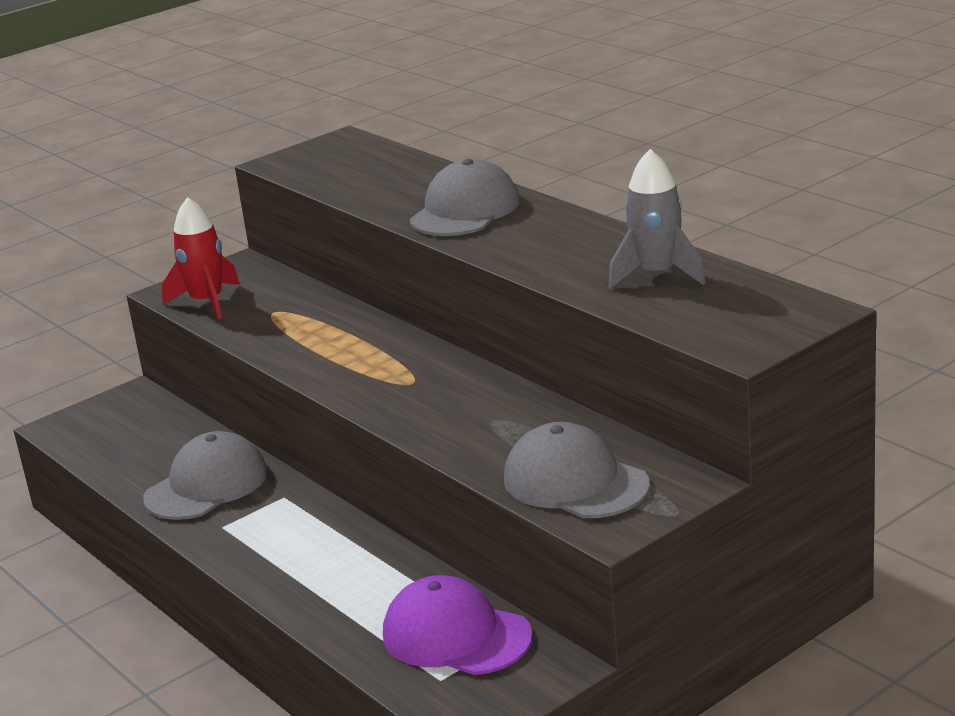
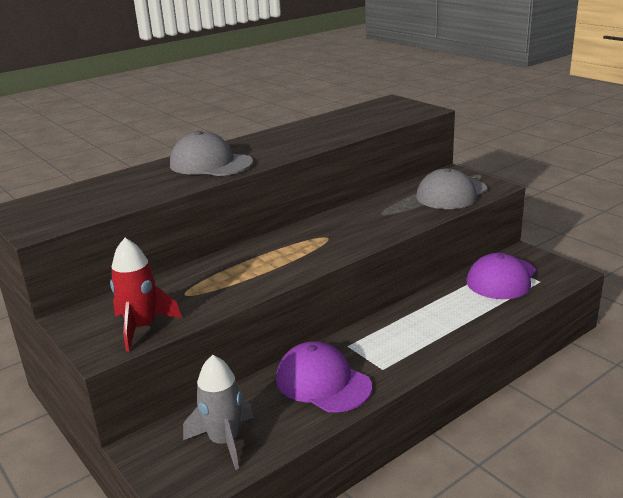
camera: 90 degrees left, 0 degrees up
grey cap [143,431,267,520] -> purple cap [276,341,372,412]
grey rocket [608,149,705,289] -> grey rocket moved to [183,355,254,470]

